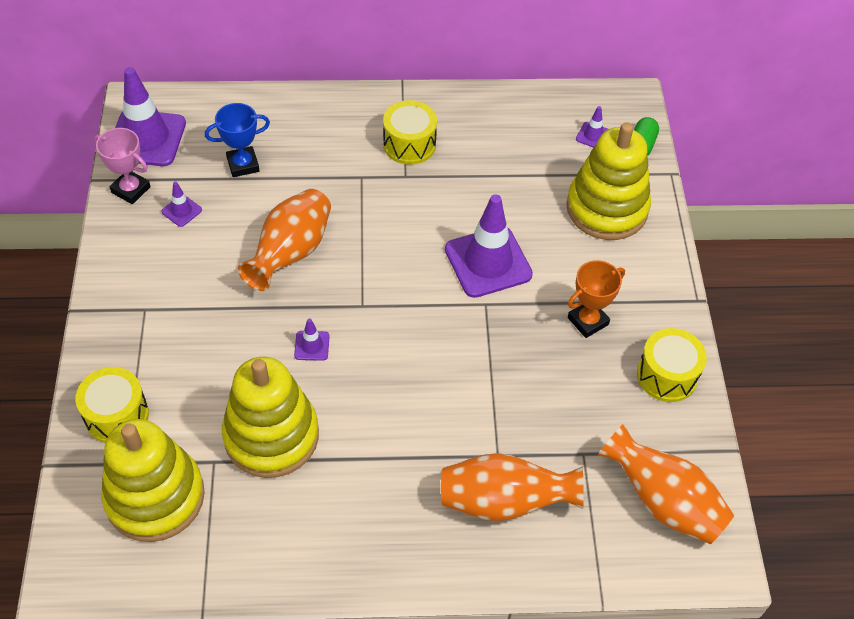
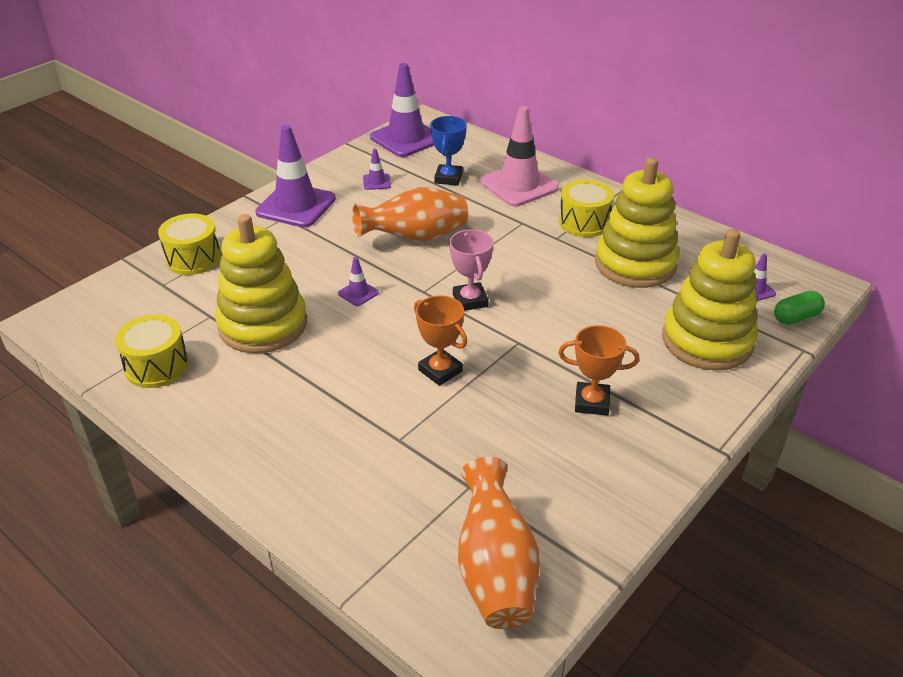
camera: 45 degrees right, 15 degrees down
pink trophy [94,128,151,204] -> pink trophy moved to [449,230,493,311]
yellow stacking toy [101,419,205,542] -> yellow stacking toy moved to [595,157,679,288]
blue trophy [205,103,270,177] -> blue trophy turned 75 degrees clockwise [430,116,467,186]
orange vase [441,453,584,521] -> none
purple traffic cone [445,194,533,298] -> purple traffic cone moved to [255,125,336,227]
yellow drum [637,328,707,402] -> yellow drum moved to [115,314,189,388]
none -> orange trophy [414,295,467,386]
none -> pink traffic cone [480,106,559,207]

